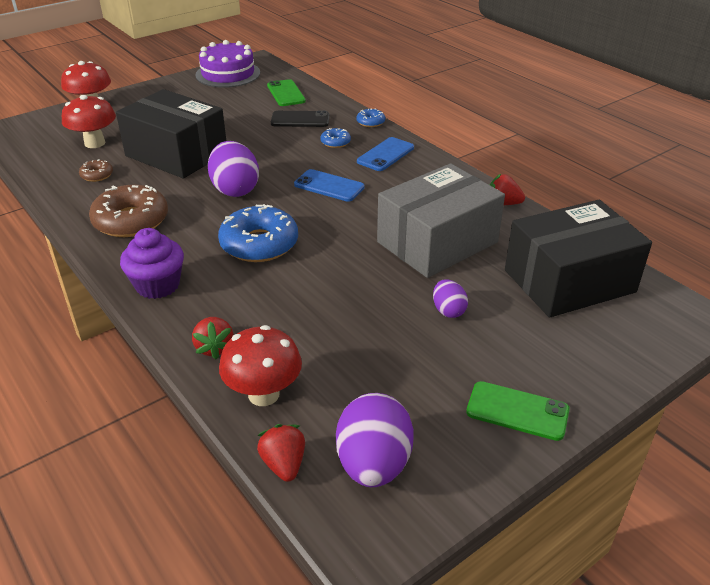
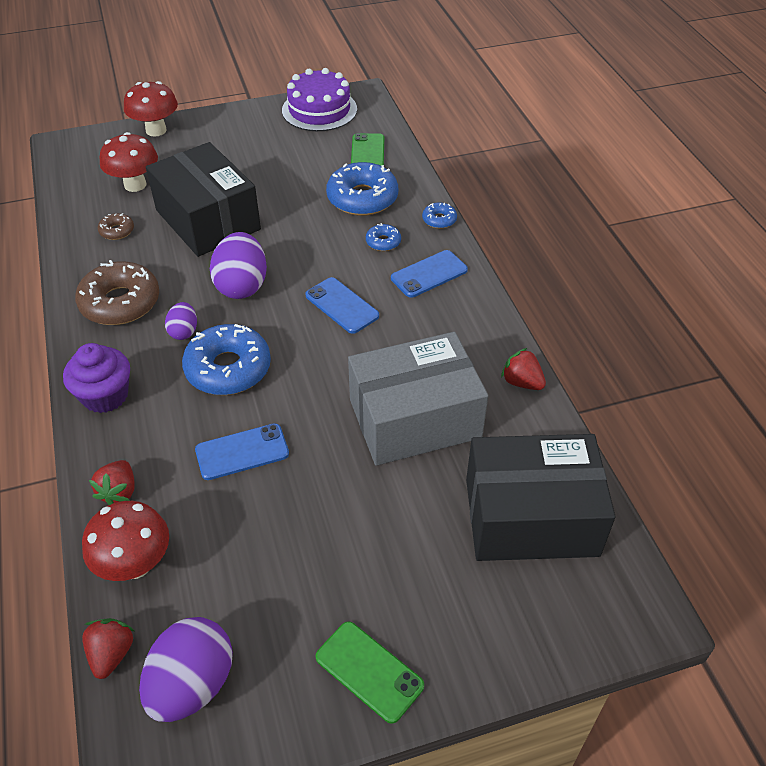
camera: 20 degrees right, 10 degrees up
black phone [271,111,330,127] -> blue donut [326,162,398,216]
purple egg [433,279,468,318] -> purple egg moved to [165,302,197,340]
none -> blue phone [195,423,289,480]

